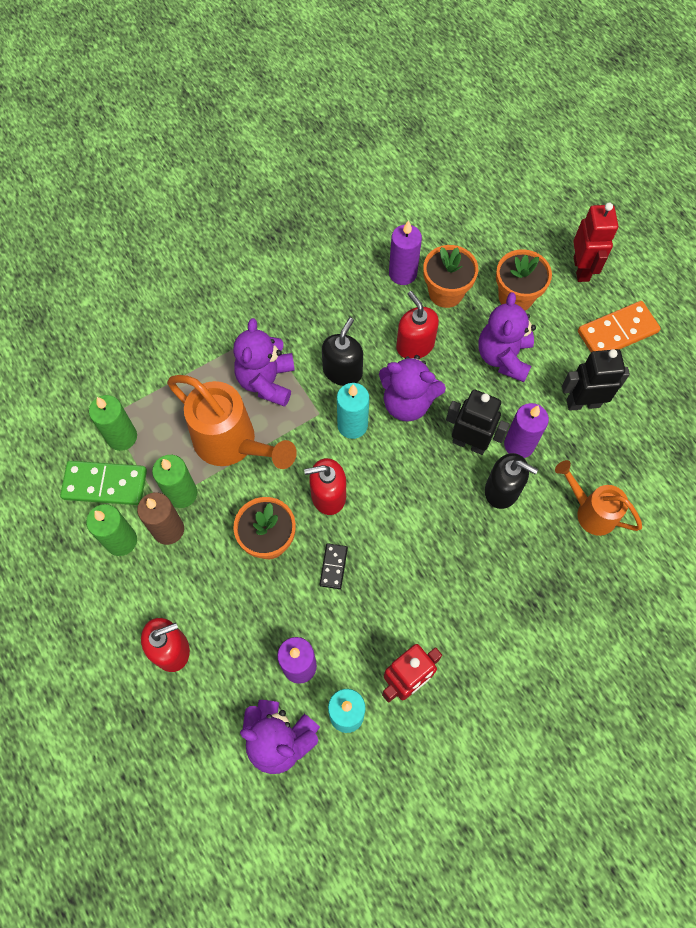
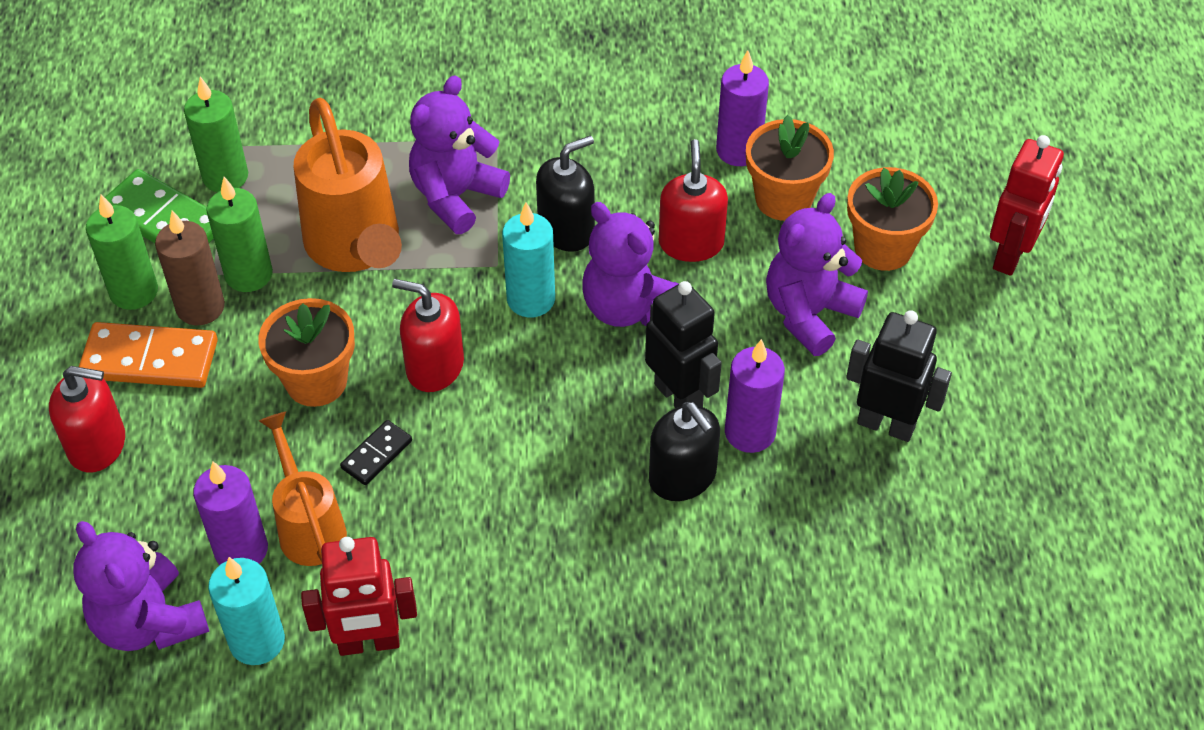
camera: 30 degrees right, 15 degrees down
orange watering can [555,460,642,536] -> orange watering can moved to [259,412,347,566]
orange domino [578,301,661,352] -> orange domino moved to [79,322,218,388]

